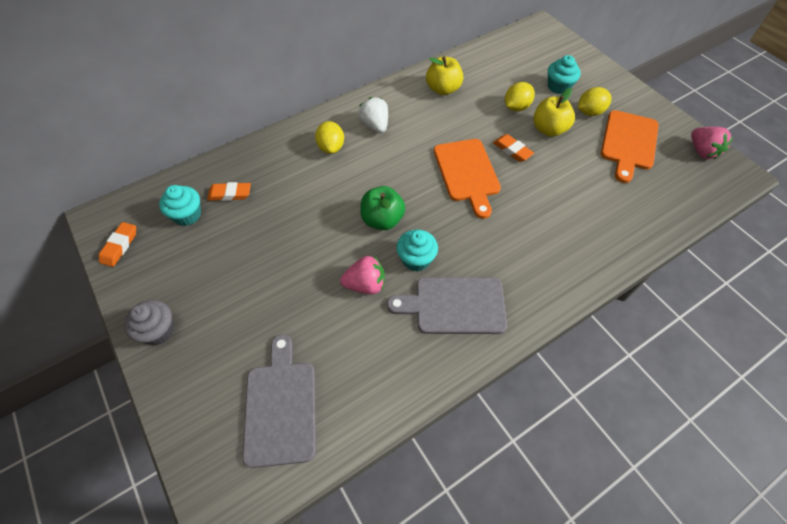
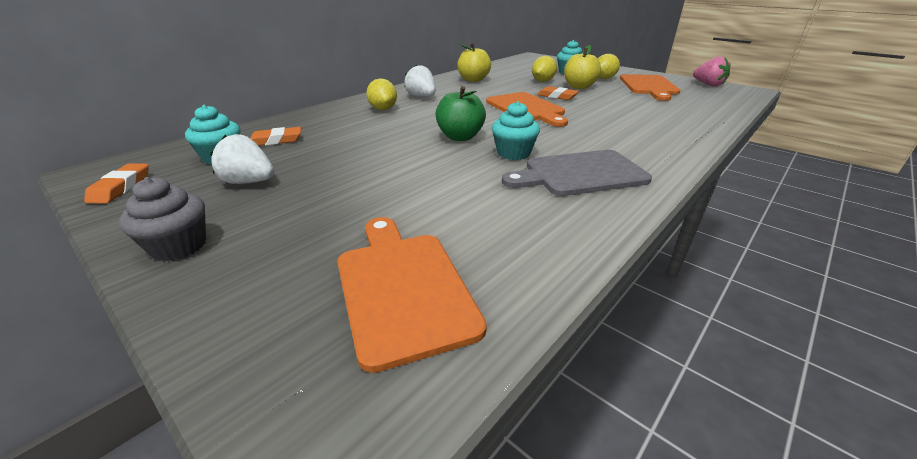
camera: 15 degrees left, 25 degrees down
grey cutting board [242,334,316,468] -> orange cutting board [337,217,487,373]
pink strawberry [340,256,385,294] -> none
none -> white strawberry [210,134,274,184]

